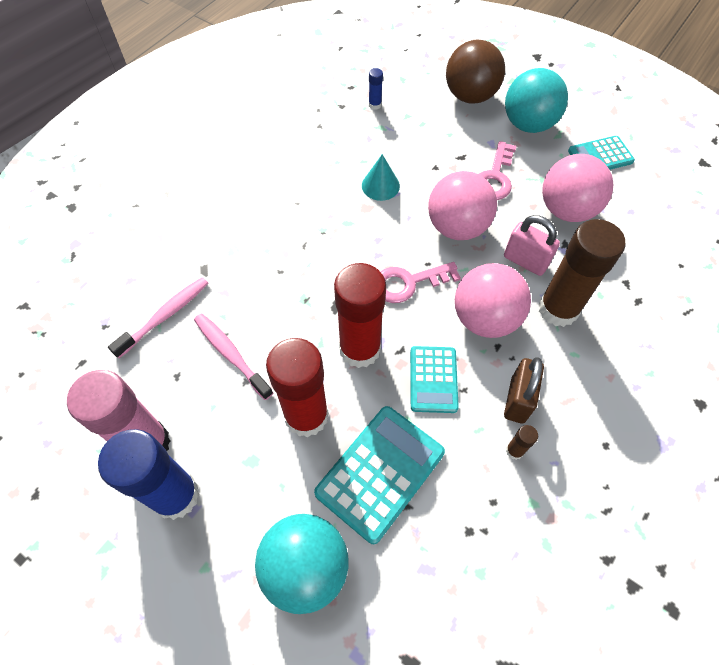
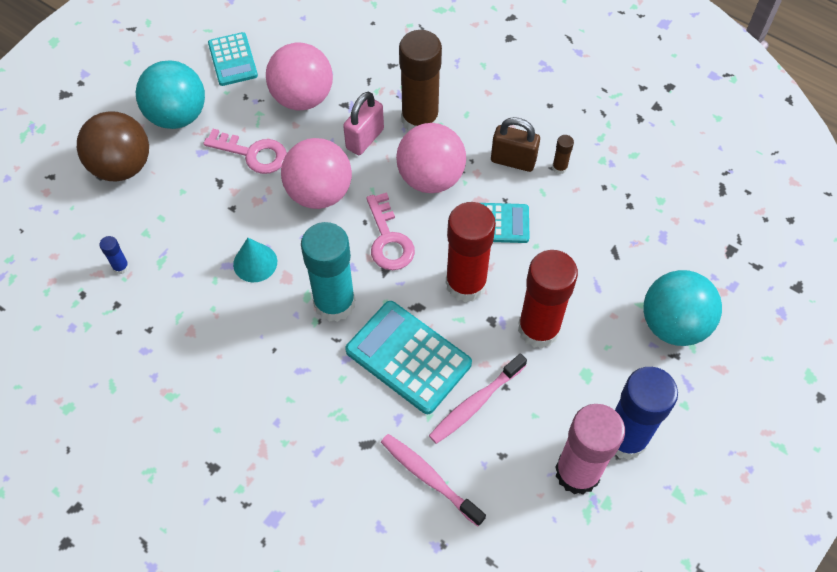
camera: 90 degrees left, 0 degrees up
turquoise calculator [314,406,445,544] -> turquoise calculator moved to [345,301,472,414]
none -> turquoise glue stick [301,222,355,322]

